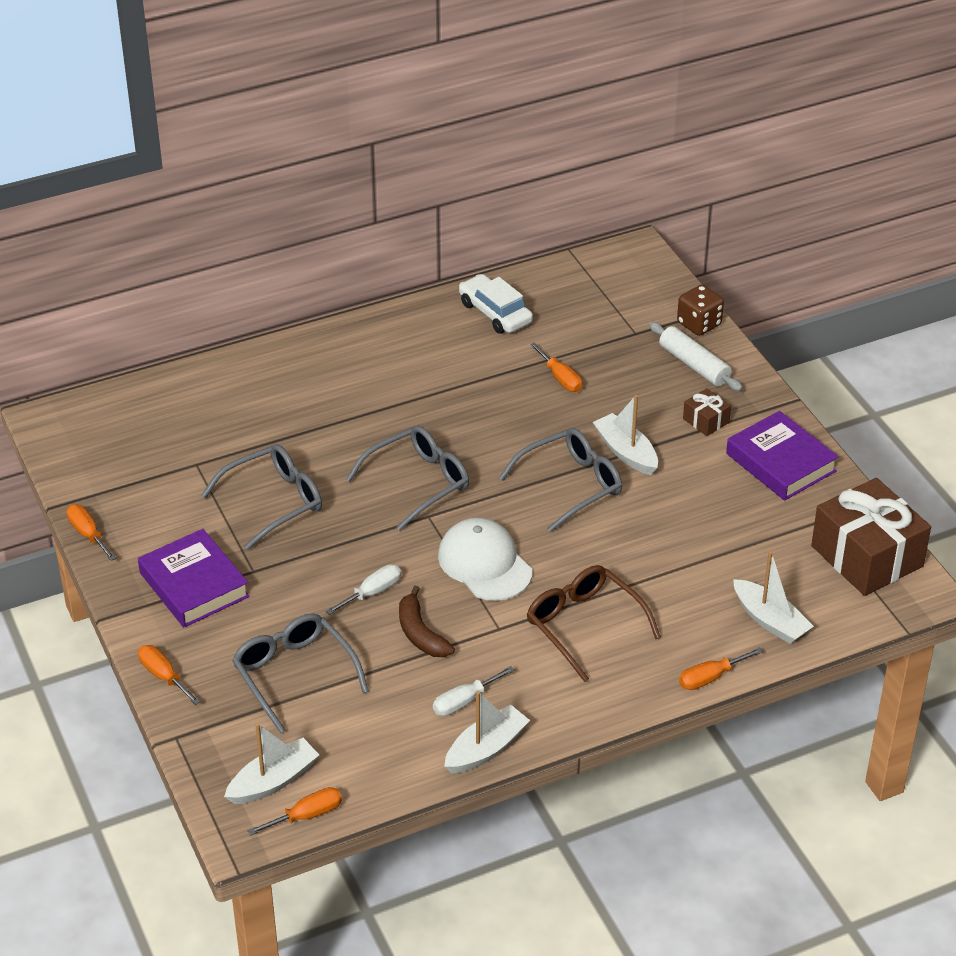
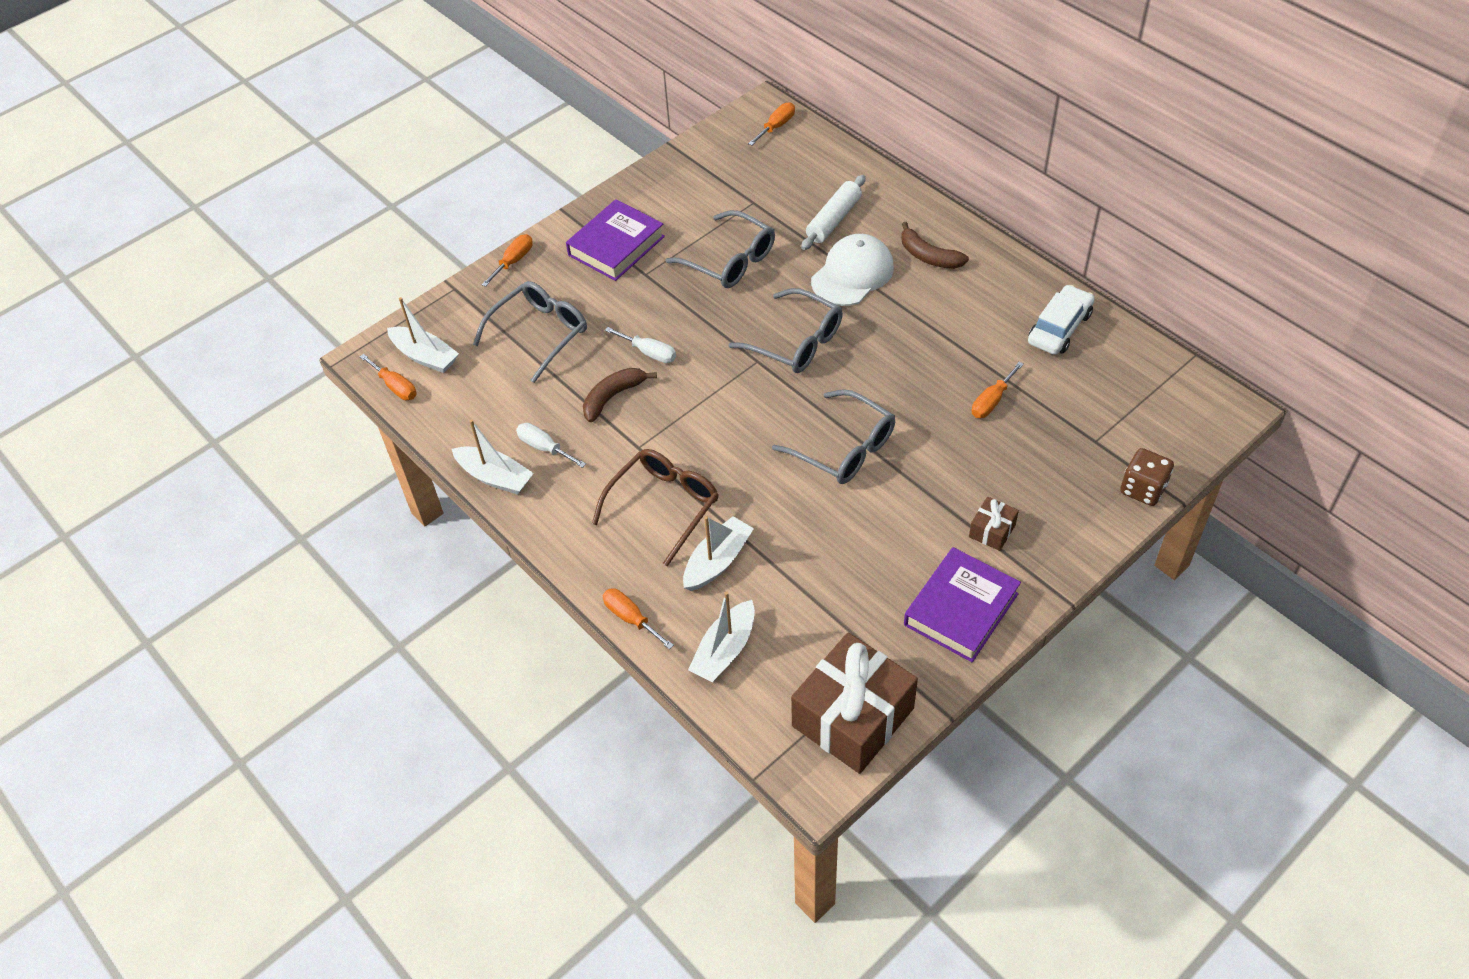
camera: 75 degrees right, 10 degrees up
orange screwdriver [67,504,116,561] -> orange screwdriver moved to [748,102,795,146]
white cap [438,518,532,601] -> white cap moved to [811,234,894,306]
white boat [593,395,658,475] -> white boat moved to [683,516,754,591]
white rolling pin [649,322,743,391] -> white rolling pin moved to [801,175,866,250]
none -> brown banana [901,222,969,269]

